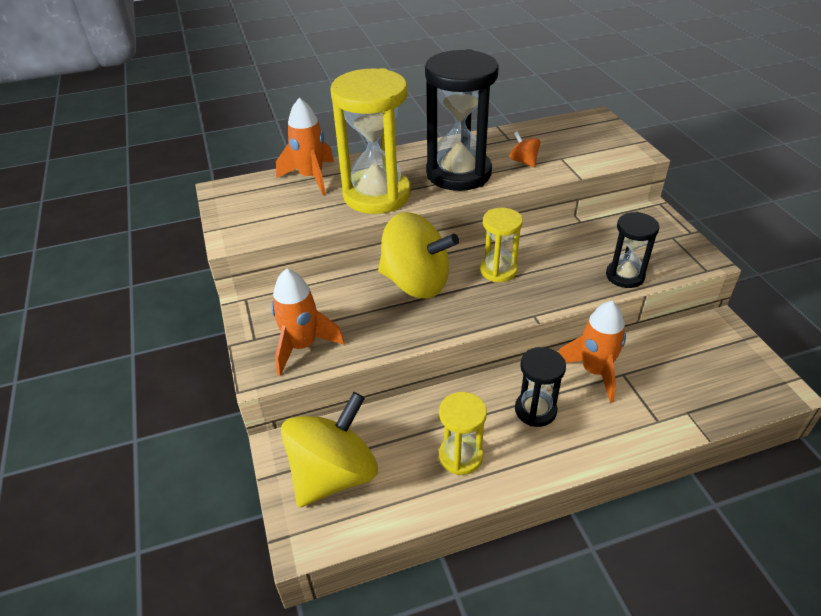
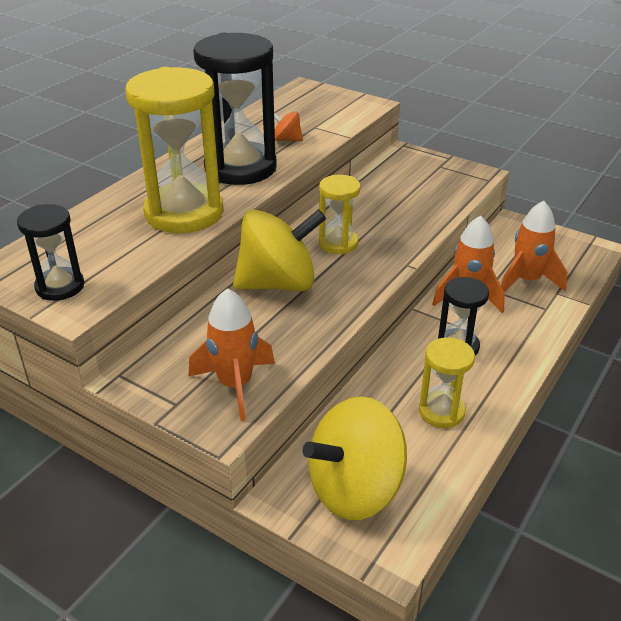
camera: 40 degrees left, 5 degrees down
orange rocket [276,98,334,195] -> orange rocket moved to [501,201,568,292]
yellow spinning top [281,392,378,507] -> yellow spinning top turned 120 degrees counterclockwise [302,396,407,520]
black hourglass [606,212,659,288] -> black hourglass moved to [17,204,84,301]

